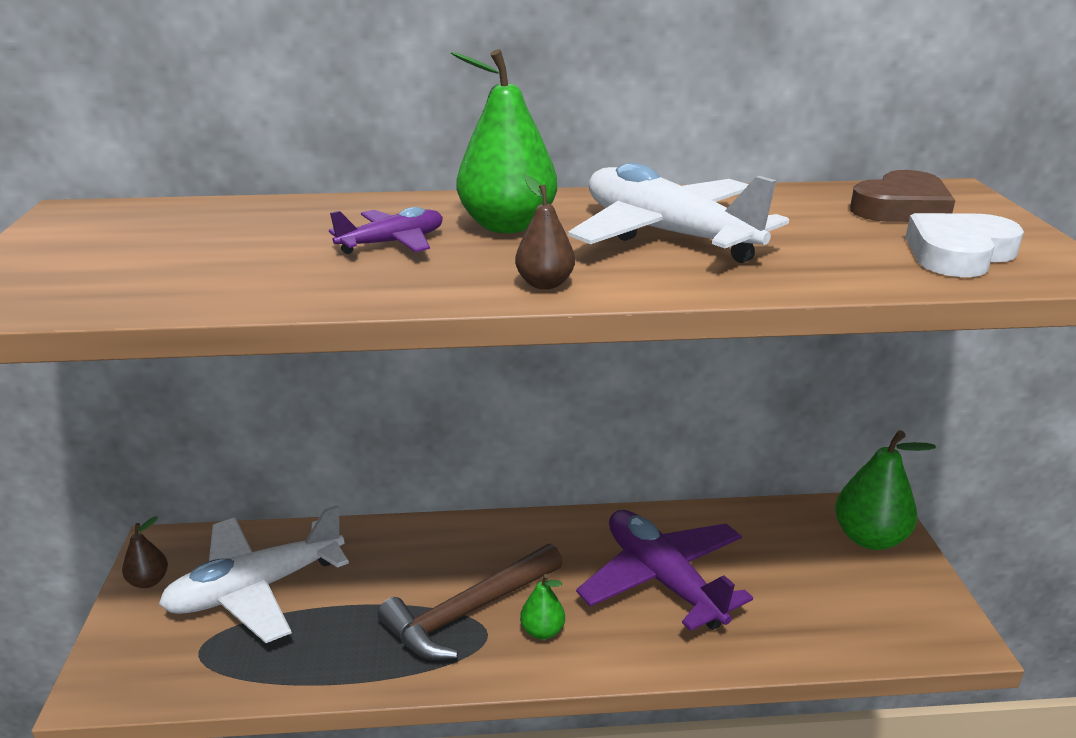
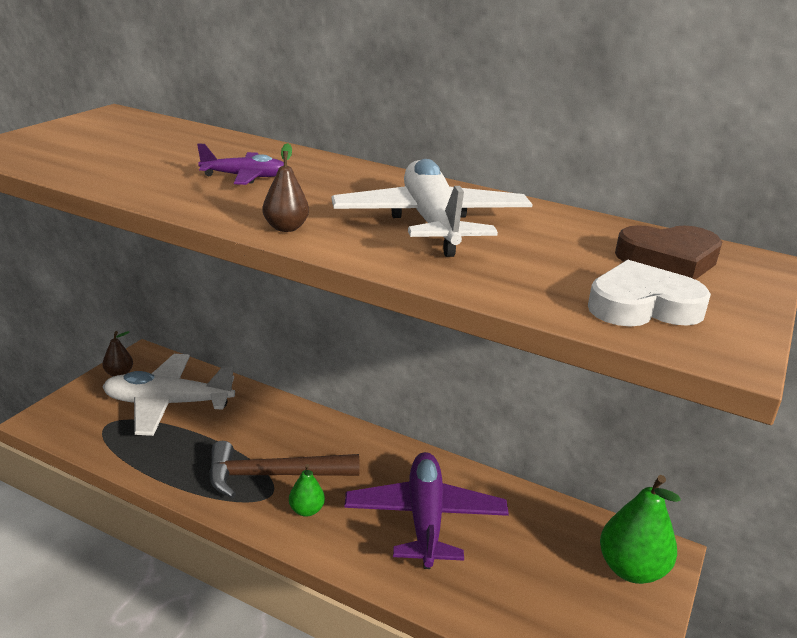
camera: 30 degrees right, 0 degrees up
green pear [451,49,557,233] -> none

